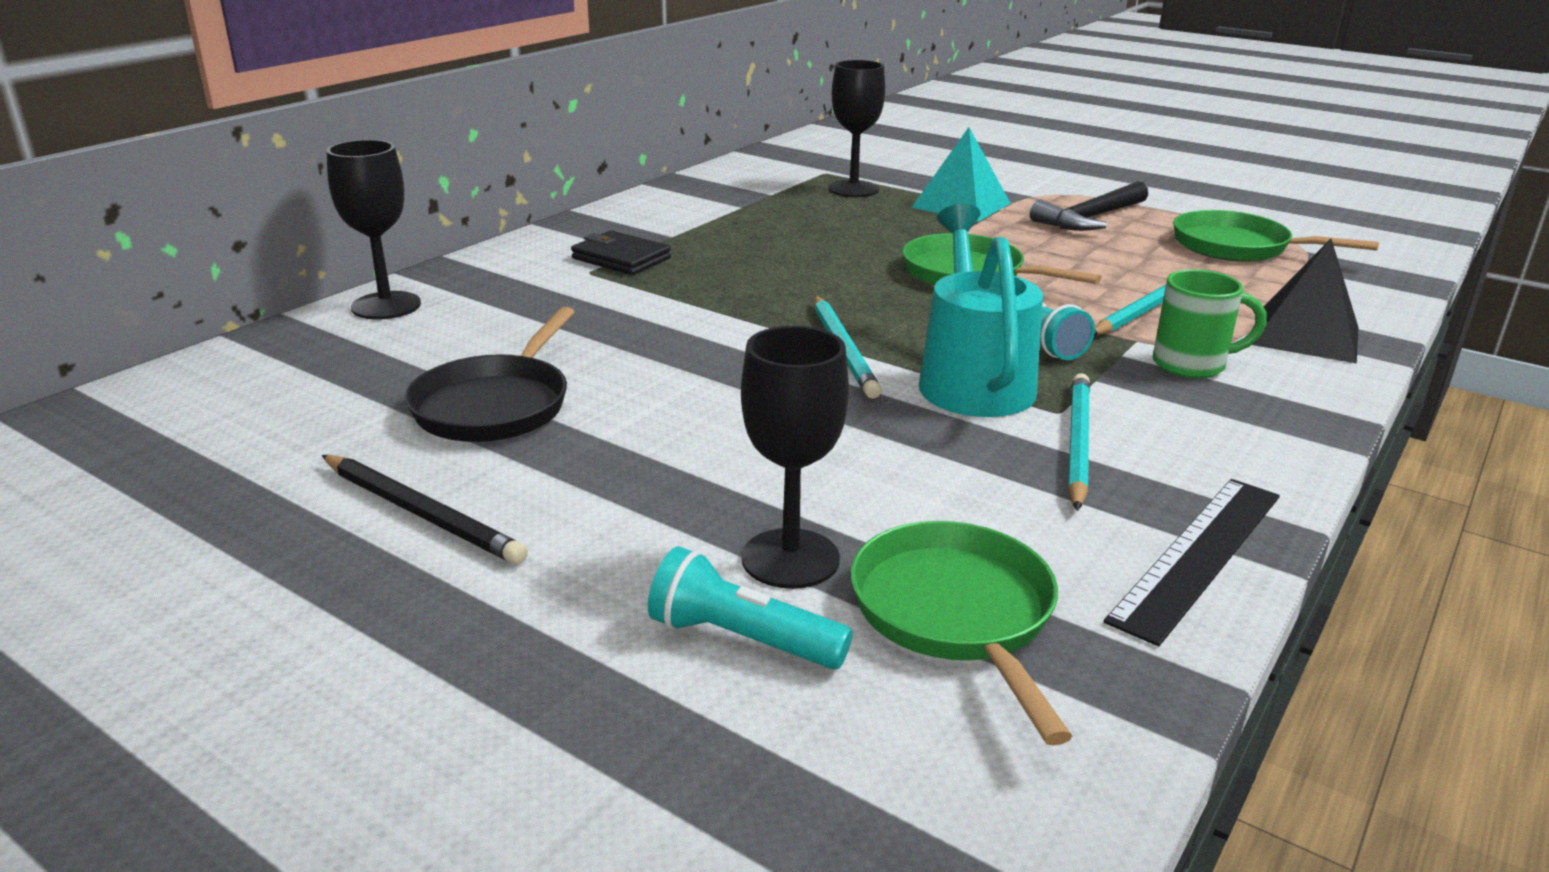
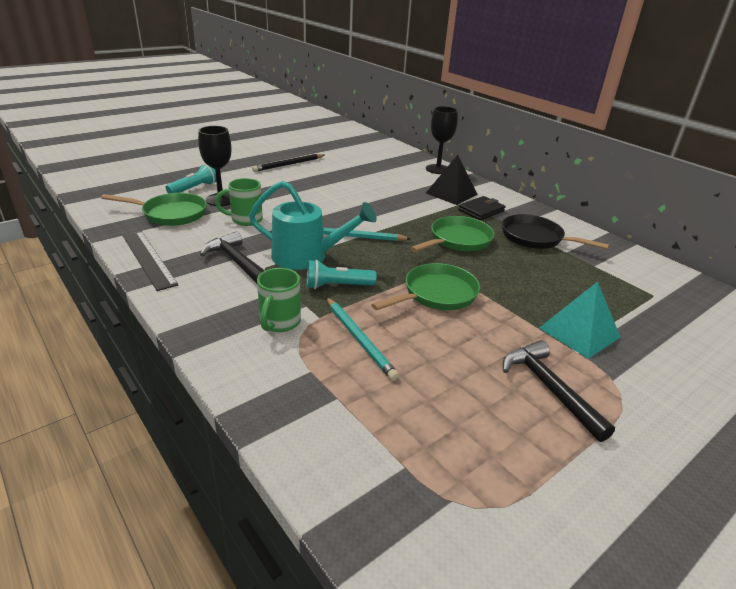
camera: 105 degrees right, 5 degrees up
black pan [405,307,575,442] -> black pan moved to [502,214,609,249]
black goblet [828,60,885,197] -> none
turquoise pencil [1068,373,1090,511] -> black hammer [200,231,265,283]
green pan [1173,210,1379,262] -> green pan moved to [410,216,495,252]
black pyramid [1252,239,1358,364] -> black pyramid moved to [426,155,478,205]
none -> green mug [215,178,263,226]

